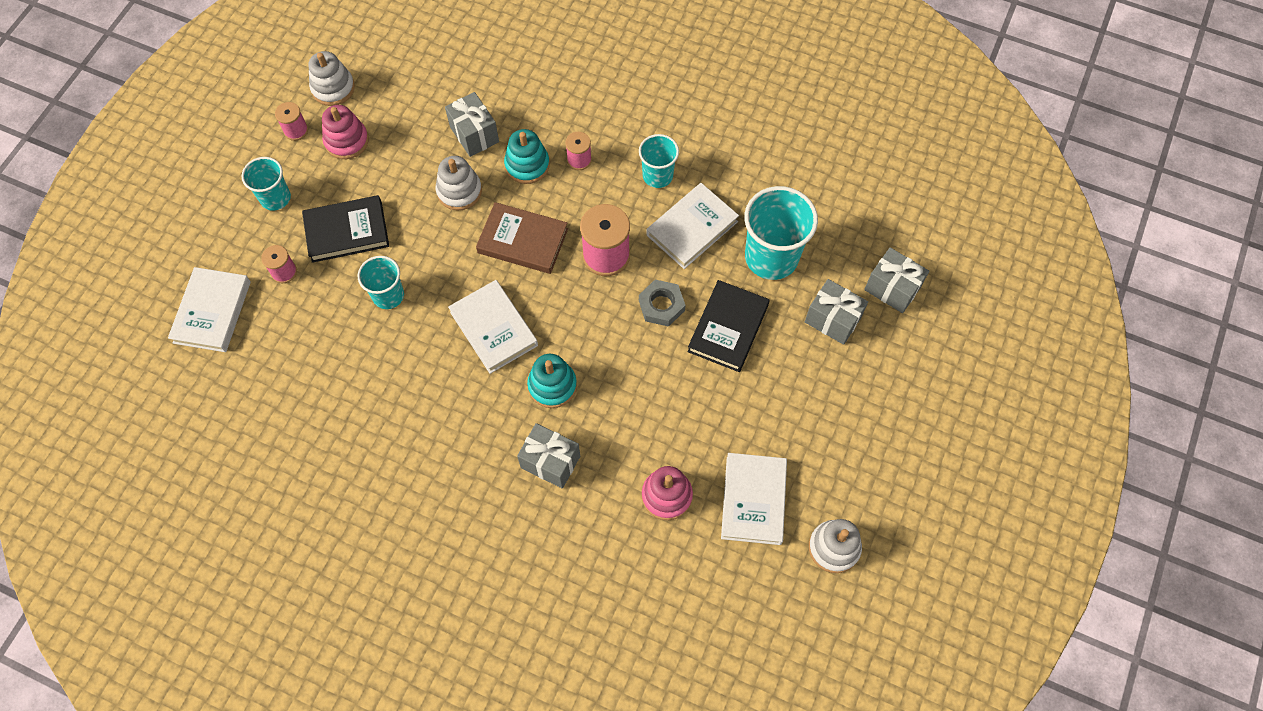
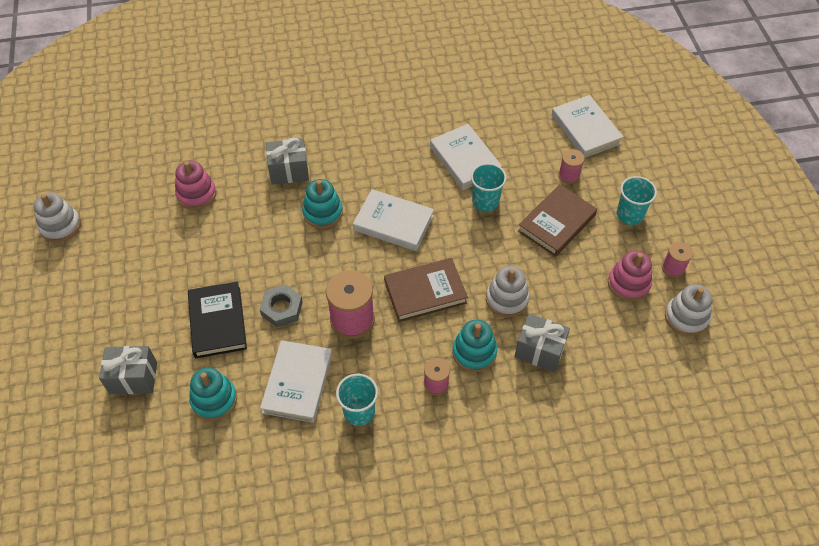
camera: 145 degrees right, 10 degrees down
black book [302,195,389,263] -> brown book [518,184,597,257]
white book [721,453,787,545] -> white book moved to [430,124,502,190]
turquoise cup [744,186,818,280] -> turquoise stacking toy [189,367,237,421]
grey gift [864,247,929,313] -> none

